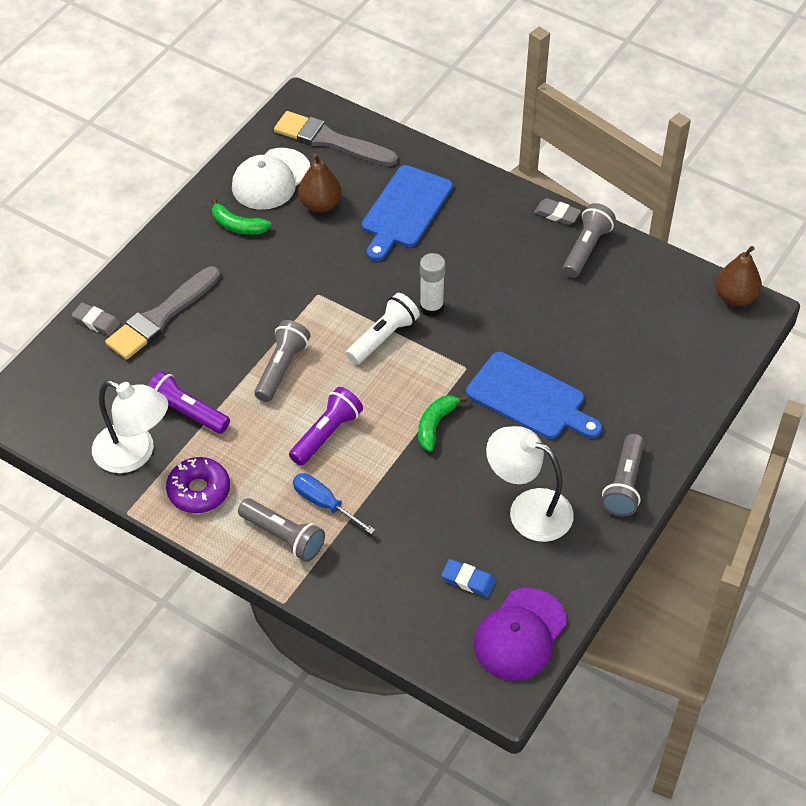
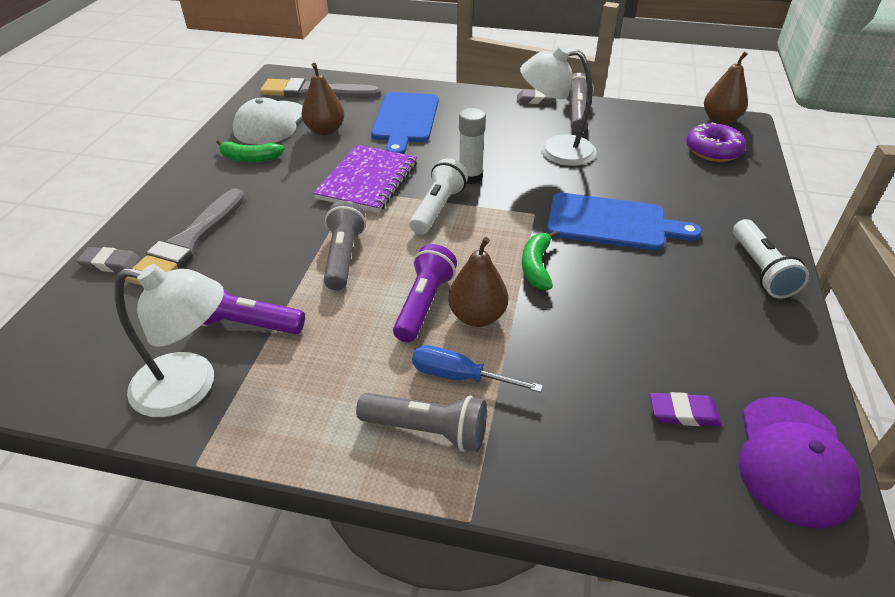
camera: 20 degrees left, 10 degrees down
purple donut [166,457,230,513] -> purple donut moved to [686,122,746,162]
blue eraser [441,559,496,597] -> purple eraser [650,392,721,426]
white lamp [486,426,574,542] -> white lamp moved to [520,45,597,166]
grey flashlight [602,434,644,516] -> white flashlight [733,219,809,299]
none -> purple notebook [313,145,417,213]
none -> brown pear [448,237,508,327]

